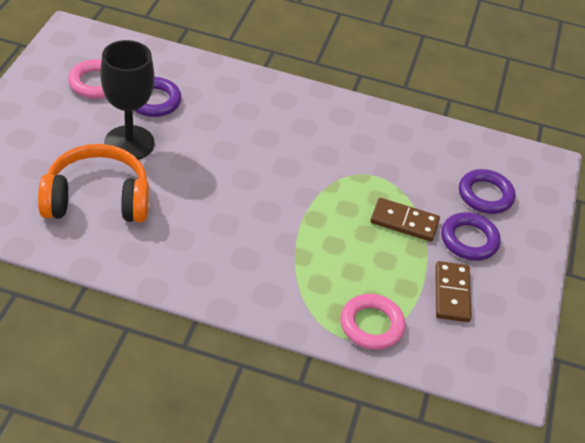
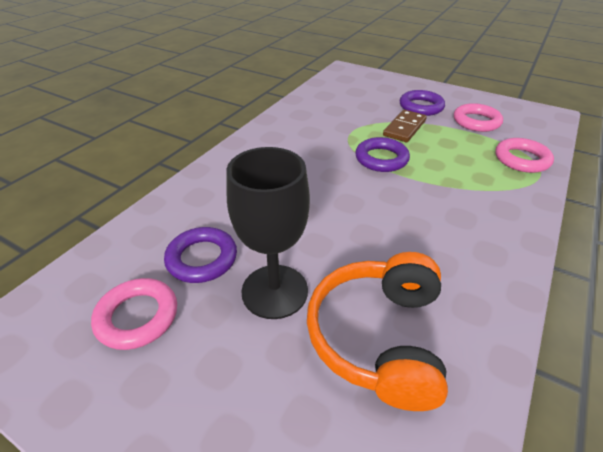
camera: 70 degrees left, 5 degrees down
brown domino [435,261,472,322] -> pink ring [454,103,503,132]
purple ring [459,169,515,214] -> purple ring moved to [355,137,410,172]

